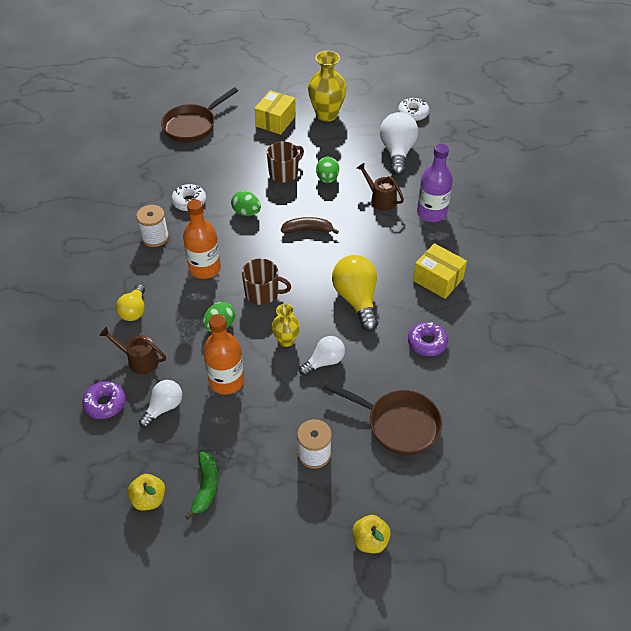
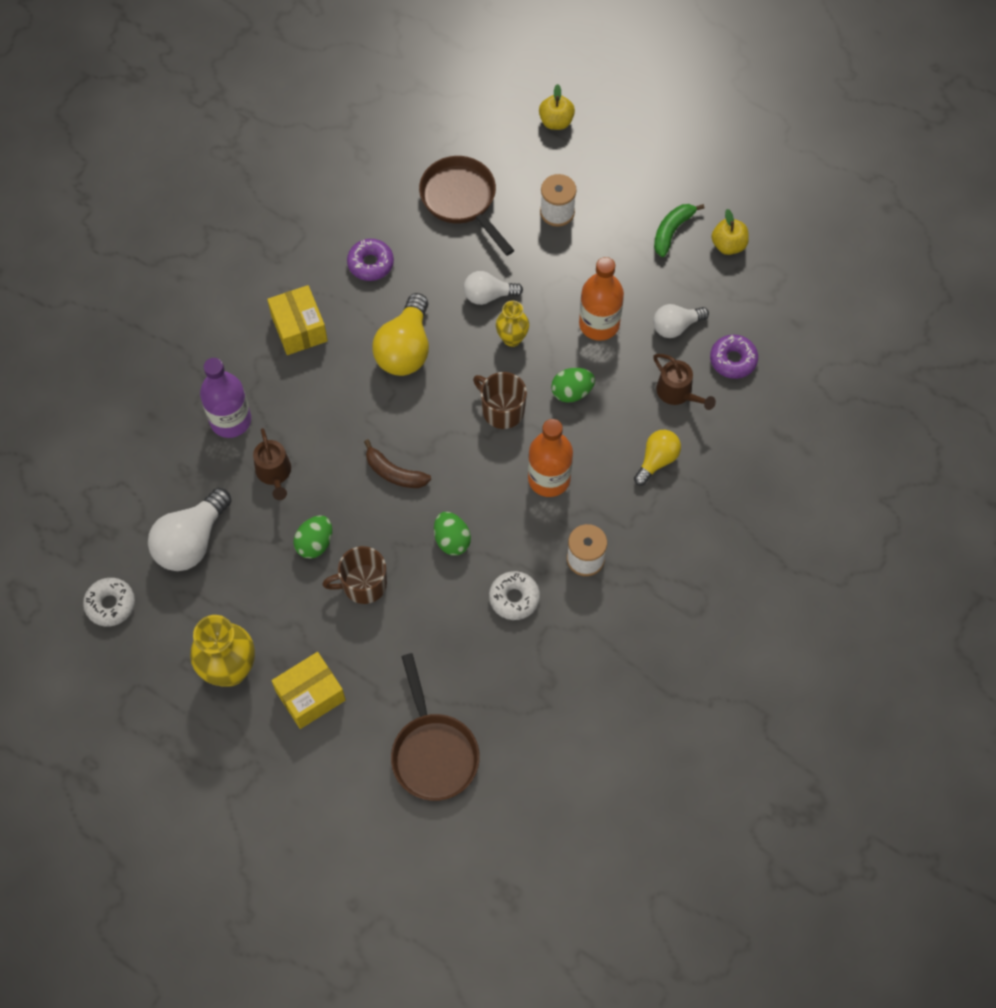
camera: 150 degrees left, 15 degrees up
brown pan [161,87,238,142] -> brown pan turned 90 degrees clockwise [391,653,480,801]

